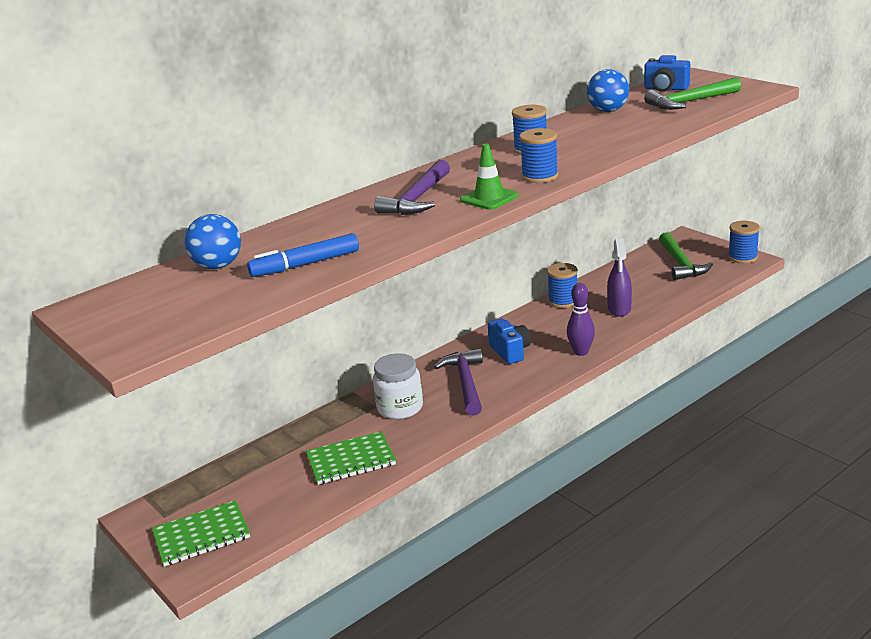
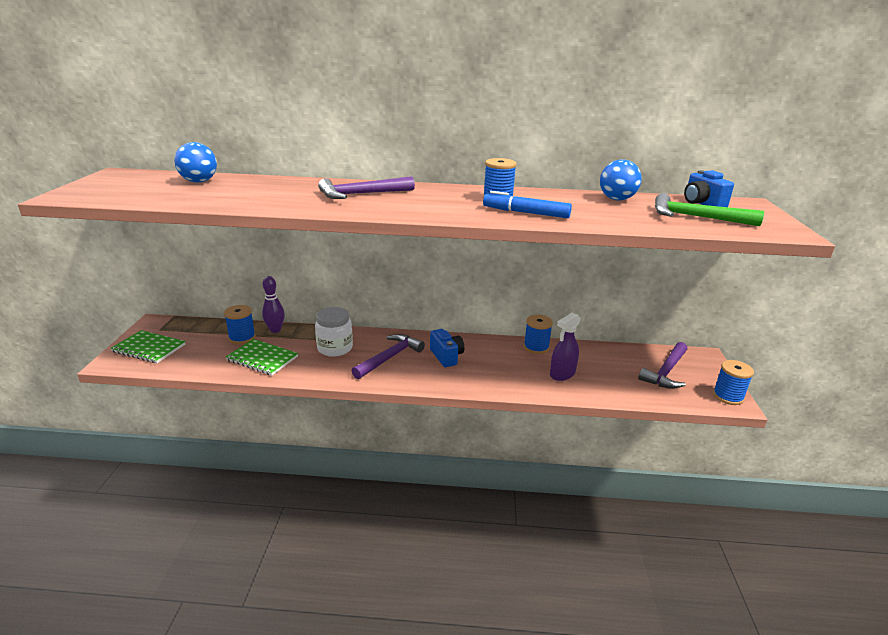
camera: 40 degrees right, 0 degrees up
blue marker [247,233,359,277] -> blue marker moved to [483,191,572,218]
green traffic cone [460,144,519,210] -> none
blue camera [488,319,531,364] -> blue camera turned 45 degrees counterclockwise [430,329,464,367]
blue spool [519,128,558,183] -> blue spool moved to [224,305,256,344]
purple bowling pin [567,283,595,356] -> purple bowling pin moved to [262,276,285,333]
green hammer [659,232,713,280] -> purple hammer [638,342,687,389]

